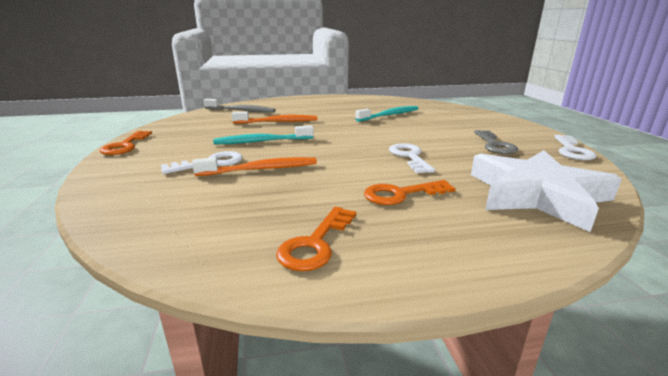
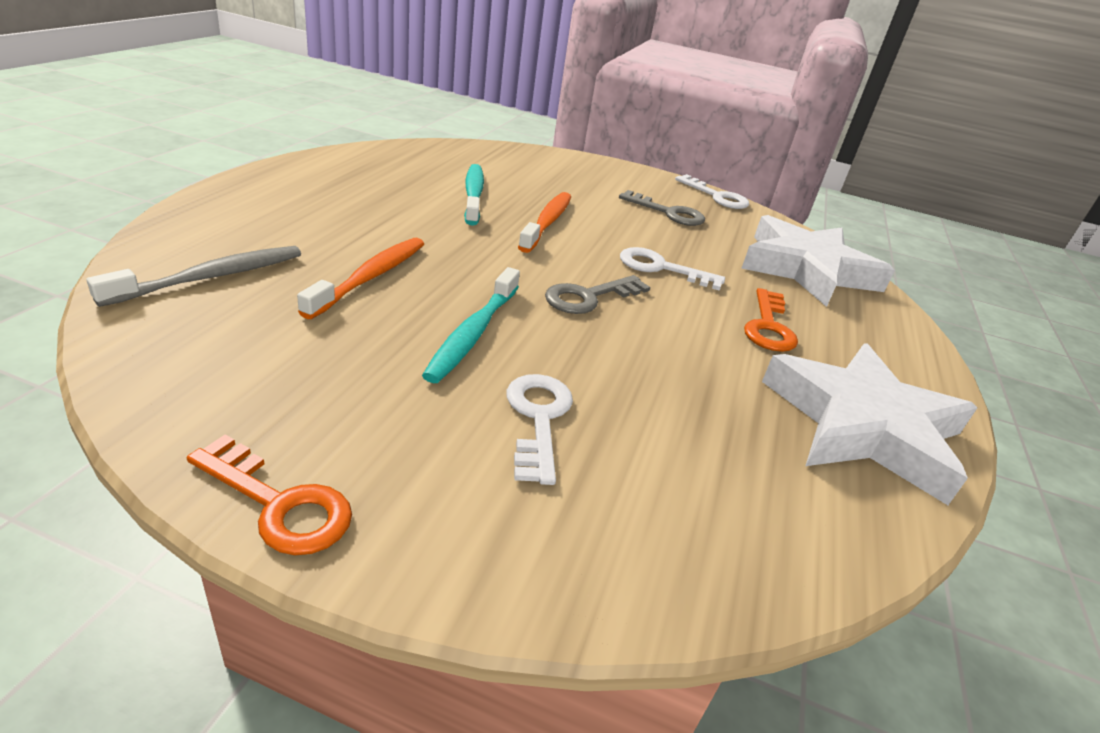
camera: 65 degrees left, 10 degrees up
orange toothbrush [192,157,317,176] -> orange toothbrush moved to [518,192,571,253]
orange key [276,207,356,272] -> white star [762,343,977,505]
none -> grey key [545,275,650,314]

